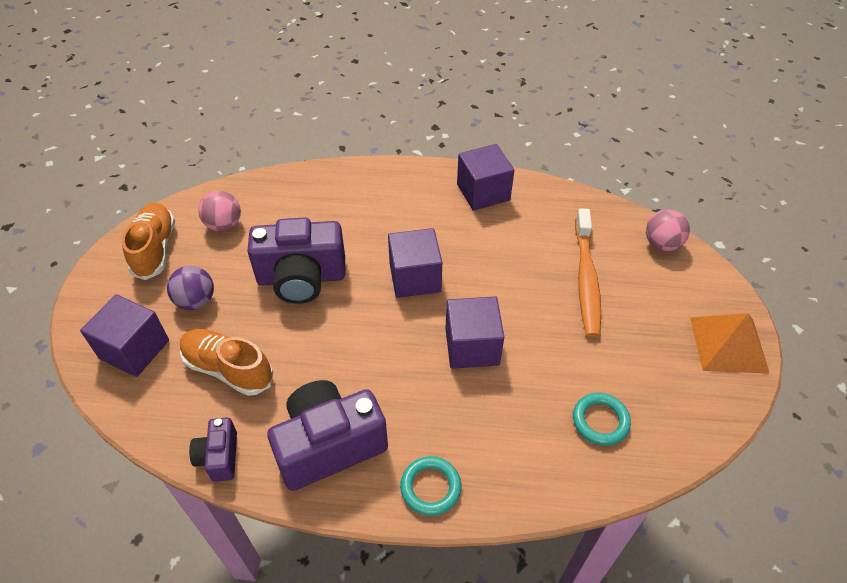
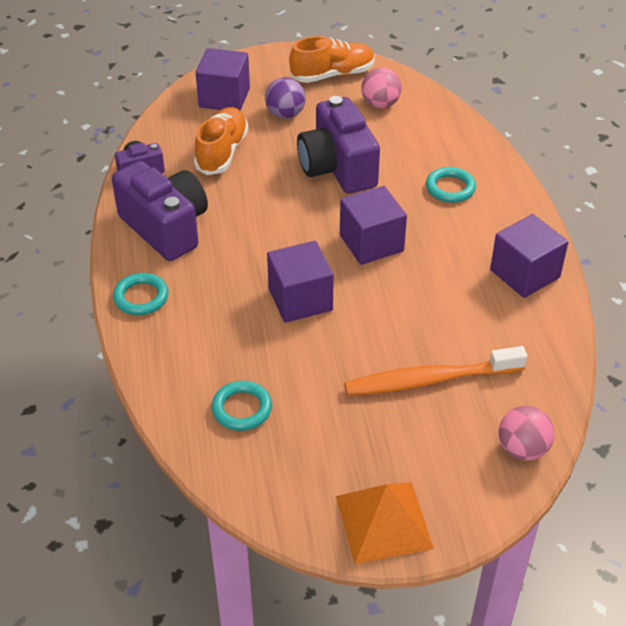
camera: 75 degrees right, 5 degrees down
none -> turquoise ring [426,167,476,203]

